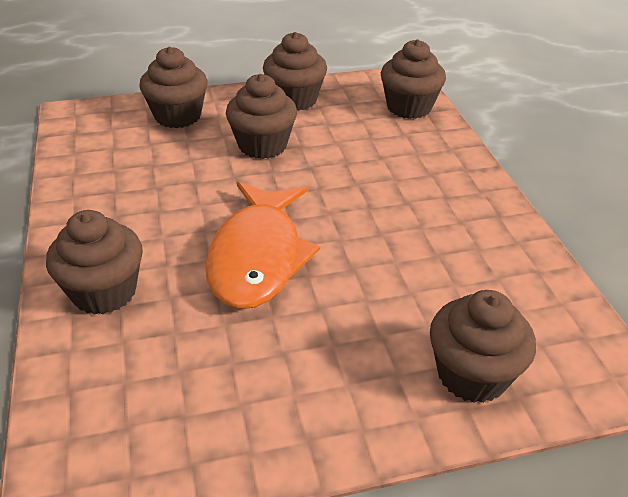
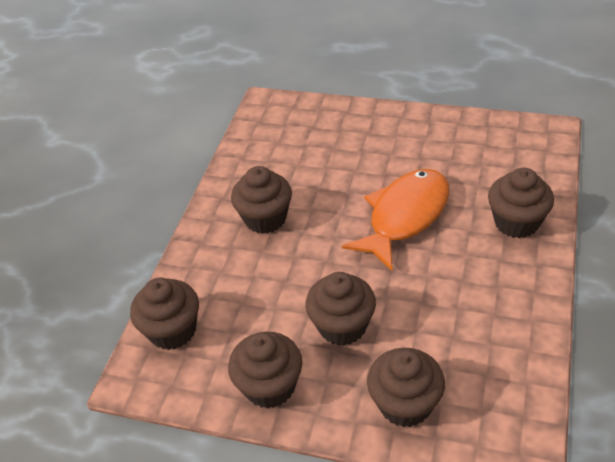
camera: 145 degrees left, 5 degrees up
brown cupcake [430,290,536,403] -> brown cupcake moved to [231,166,292,234]

